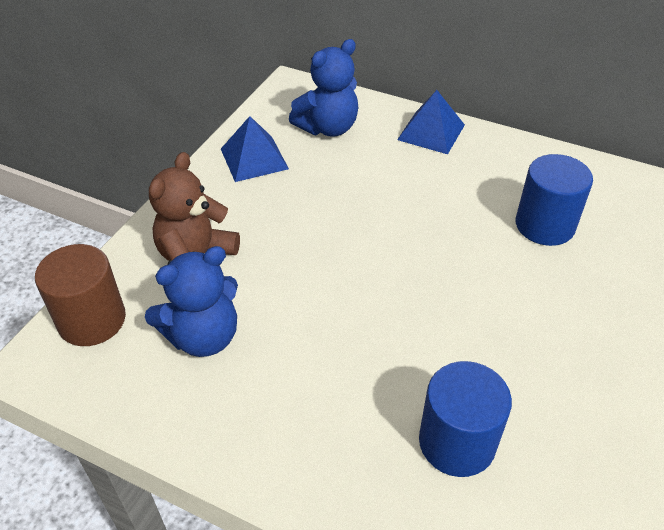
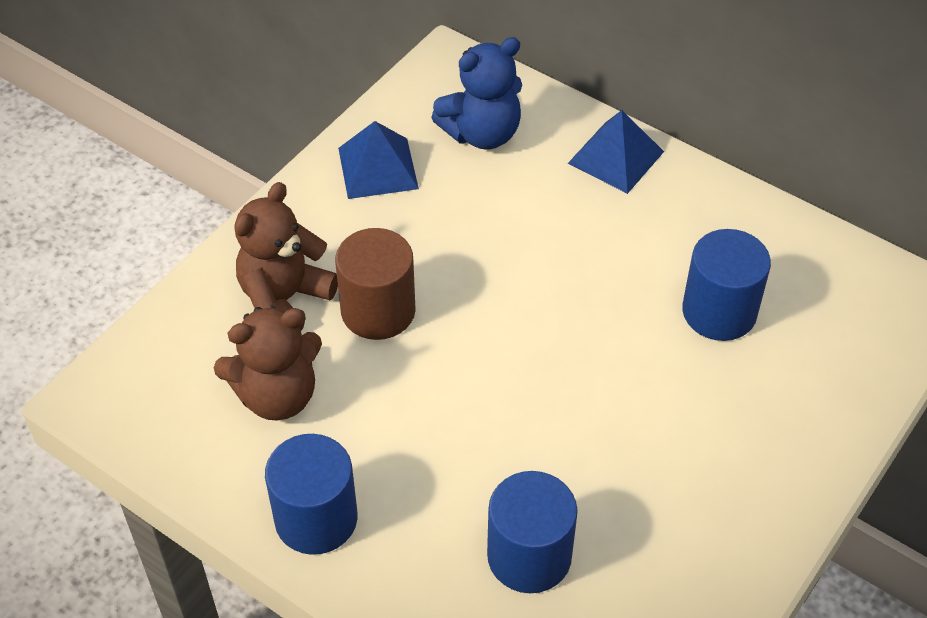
camera: 10 degrees right, 5 degrees up
brown cylinder [35,244,126,346] -> brown cylinder moved to [335,228,416,340]
blue teddy bear [145,246,238,357] -> brown teddy bear [214,306,322,421]
none -> blue cylinder [265,434,358,555]

